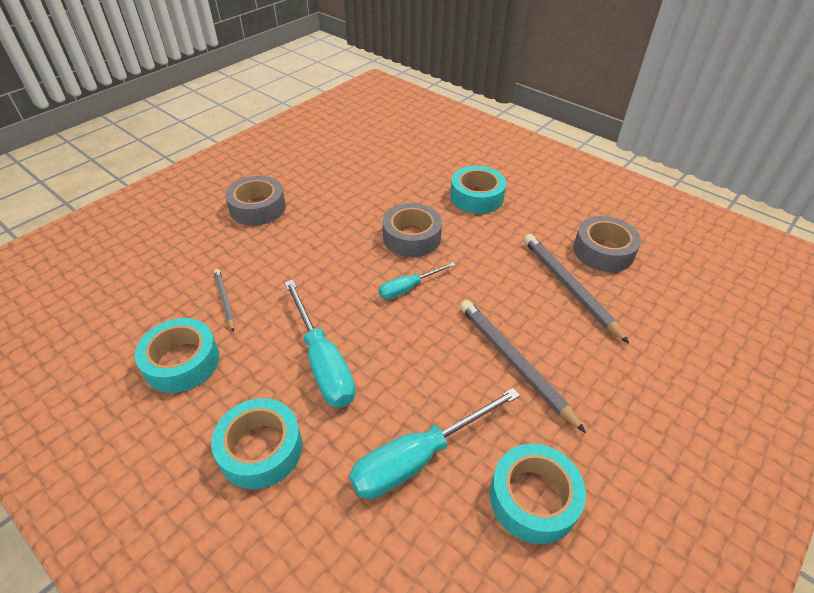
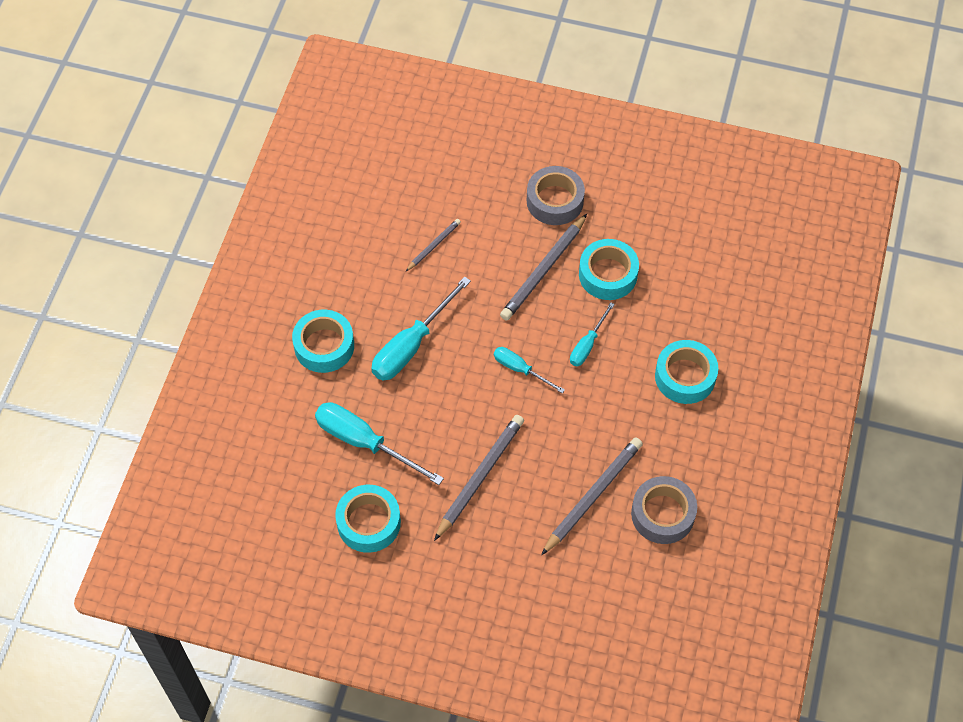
camera: 65 degrees right, 15 degrees up
turquoise tape [135,318,219,393] -> turquoise tape moved to [579,239,639,300]
grey tape [382,203,442,257] -> turquoise screwdriver [570,302,615,366]
none -> grey pencil [500,214,587,320]

